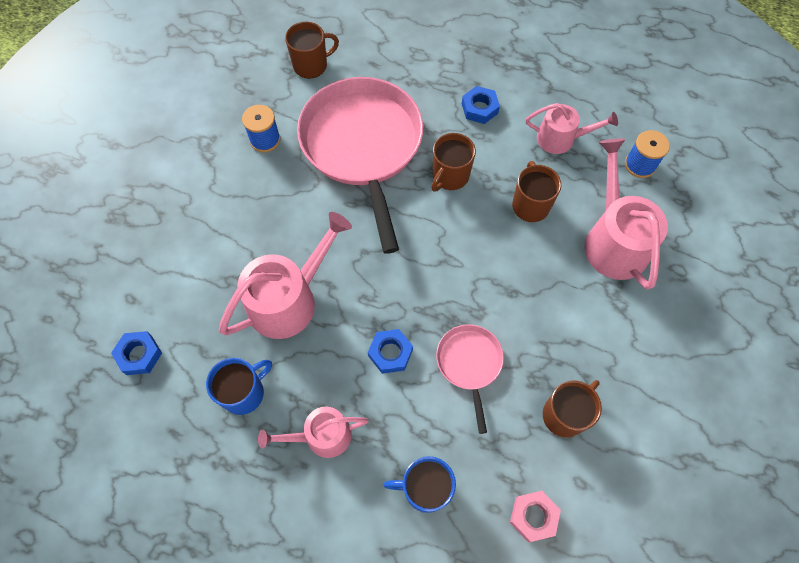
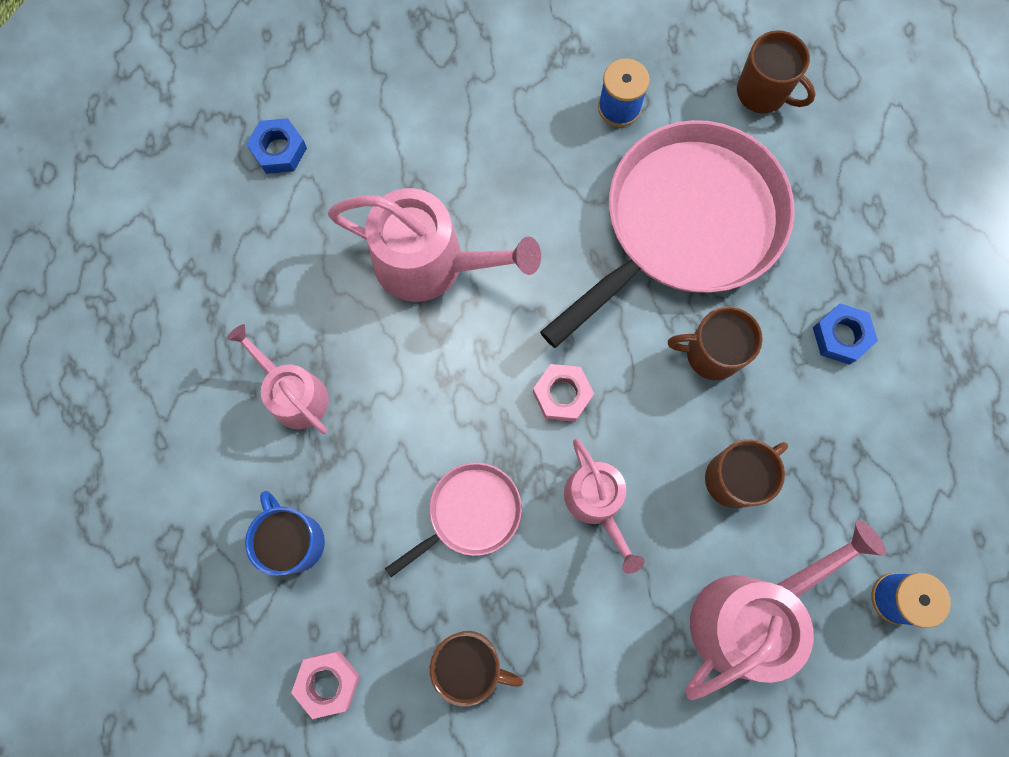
camera: 60 degrees right, 10 degrees up
blue mug [206,358,272,415] -> none
blue nut [368,329,413,374] -> none
pink watering can [526,103,618,154] -> pink watering can moved to [564,439,645,574]
none -> pink nut [533,364,594,422]

